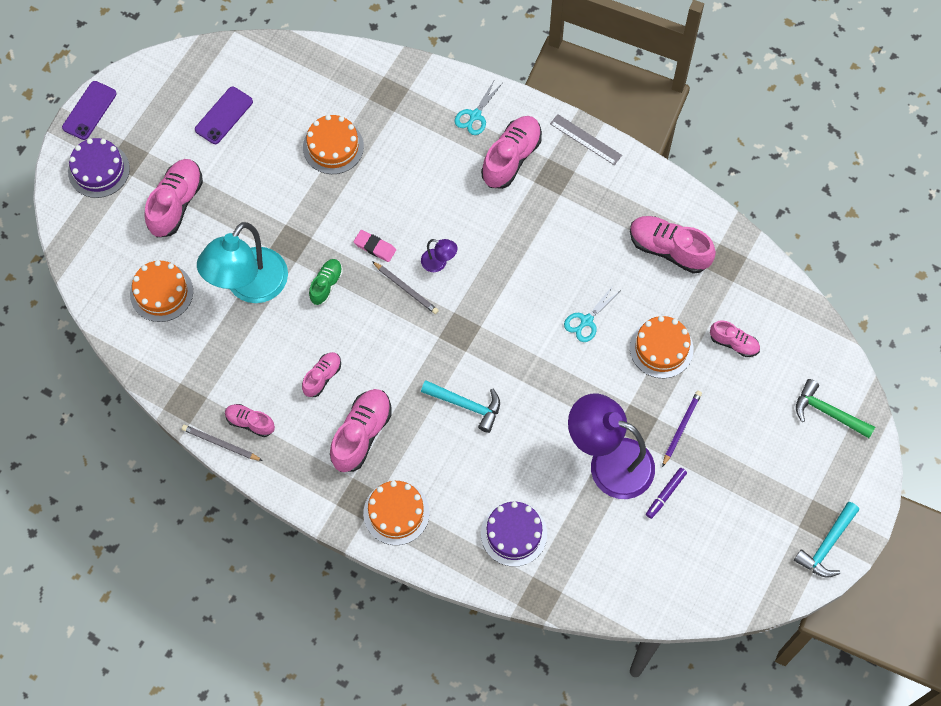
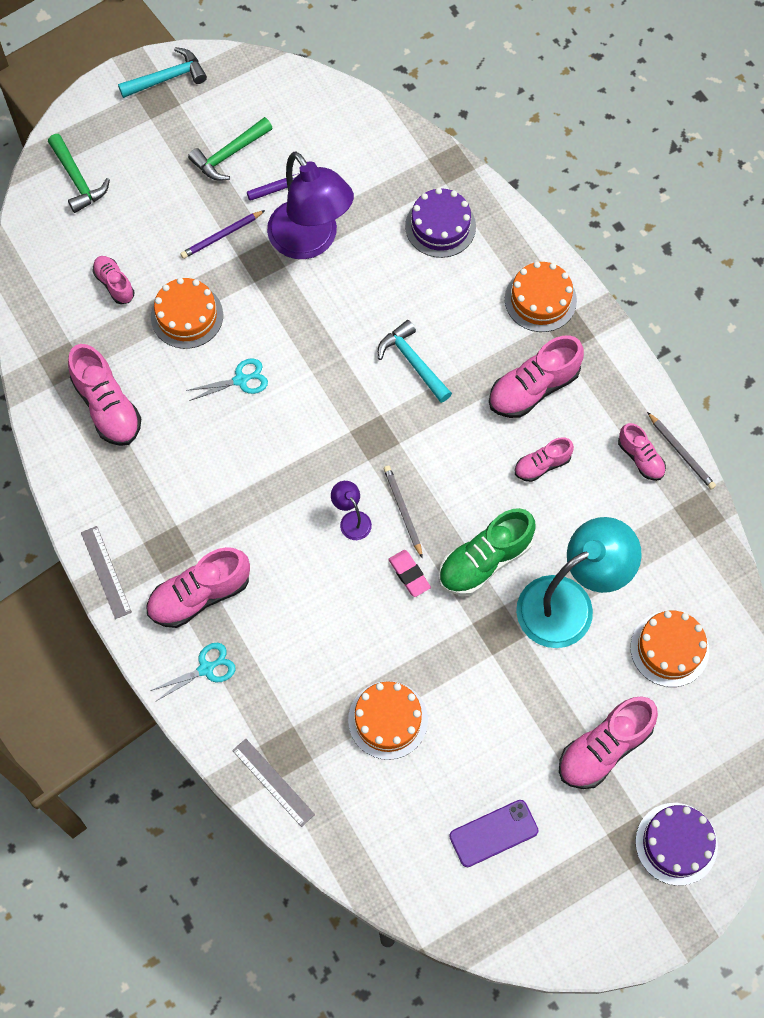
camera: 150 degrees left, 0 degrees up
purple phone [62,81,117,140] -> none
green shoe [309,259,343,305] -> green shoe [439,508,535,595], size x1.72
none -> green hammer [188,117,273,181]
none -> grey ruler [232,739,315,827]

